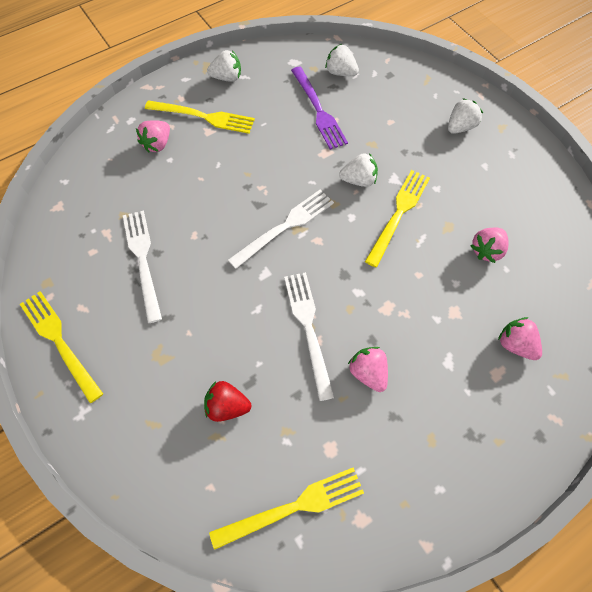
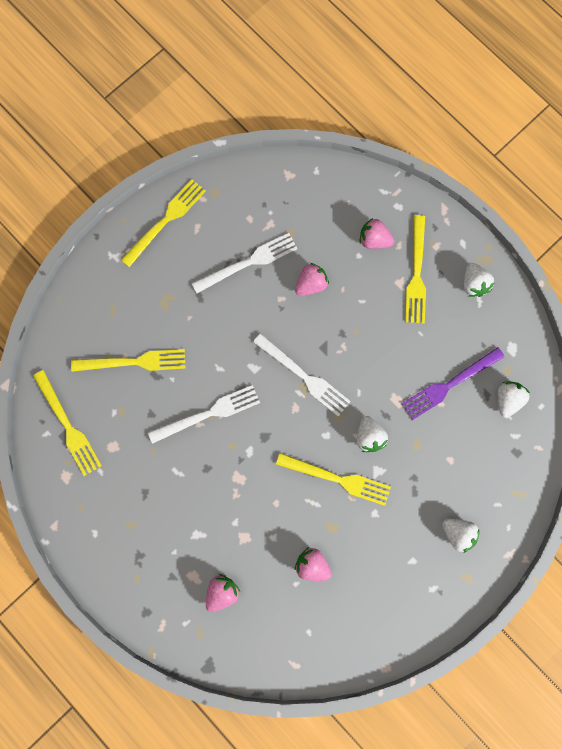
camera: 80 degrees right, 15 degrees up
red strawberry [204,381,251,422] -> yellow fork [71,349,186,372]
pink strawberry [348,347,388,392] -> pink strawberry moved to [295,263,329,296]

